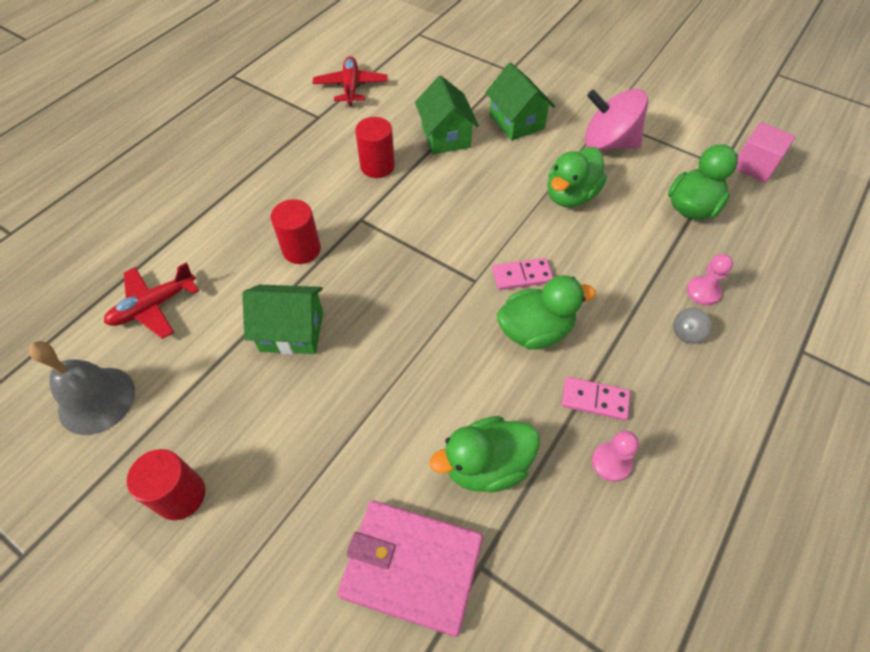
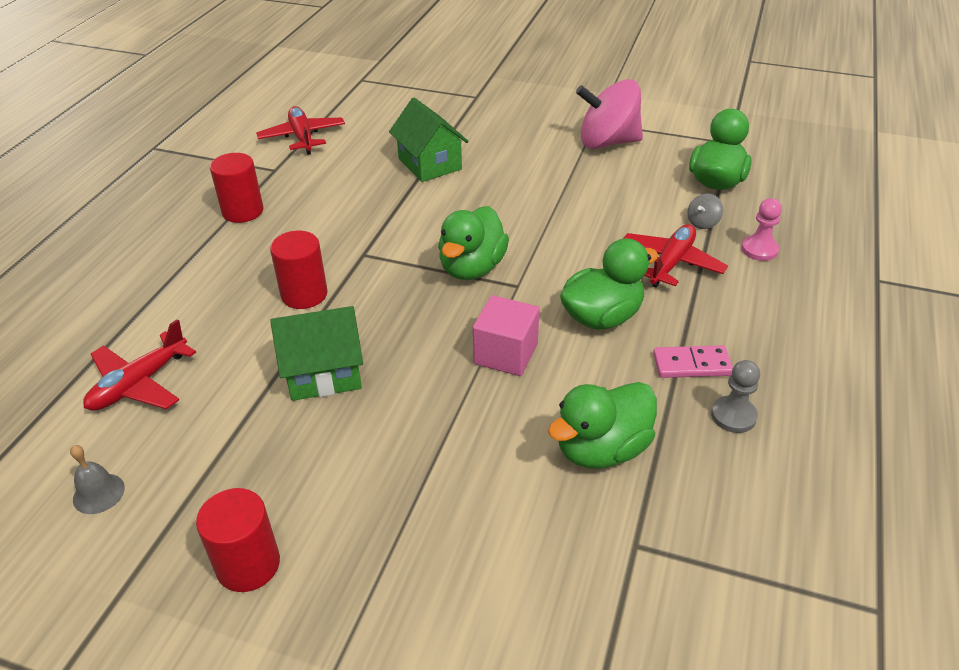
camera: 15 degrees left, 15 degrees down
grey bell [29,341,135,435] -> grey bell [70,445,125,514], size x0.51
pink wallet [338,501,483,637] -> none
red cylinder [355,117,395,178] -> red cylinder moved to [210,153,263,223]
green house [485,62,555,141] -> none
pink domino [492,258,553,290] -> none
green duck [547,147,607,208] -> green duck moved to [438,206,509,280]
pink pawn [592,431,639,482] -> grey pawn [711,360,760,433]
grey spinning top [673,308,711,344] -> grey spinning top moved to [687,194,723,229]
pink cube [736,122,795,182] -> pink cube moved to [473,295,539,376]
none -> red plane [624,224,728,288]

